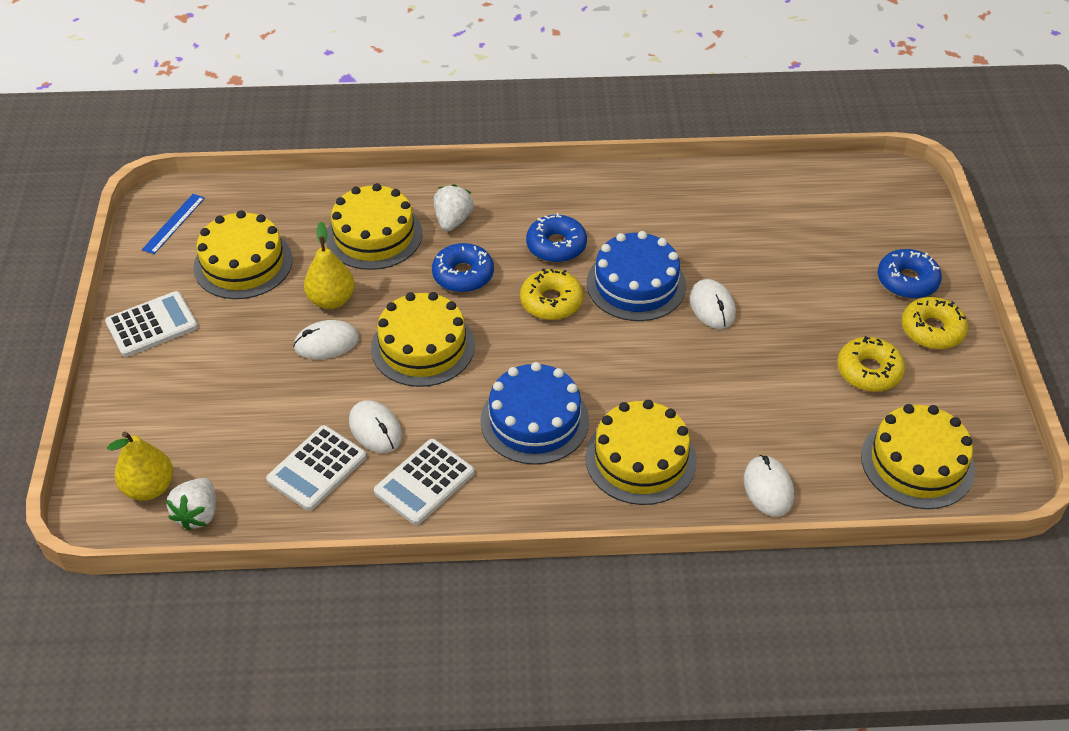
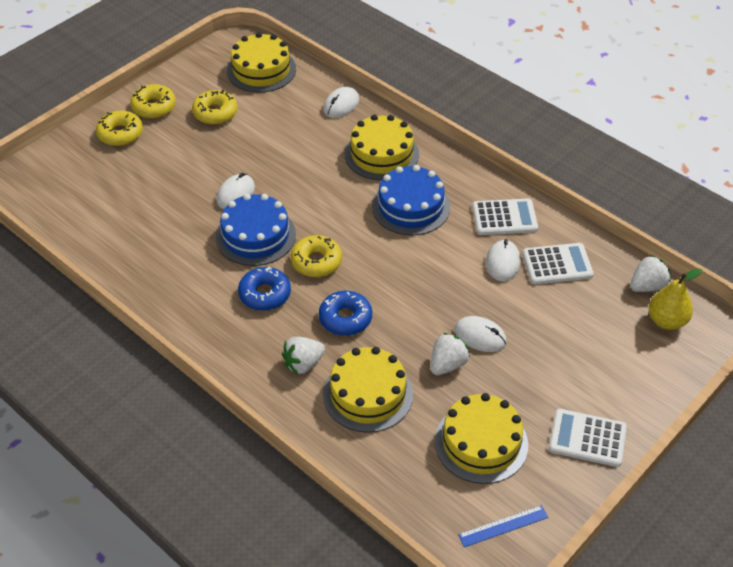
camera: 135 degrees left, 0 degrees up
yellow pear [304,222,355,309] -> white strawberry [431,333,470,375]
yellow cake [371,292,475,387] -> none
blue donut [878,249,942,299] -> yellow donut [96,110,143,146]

